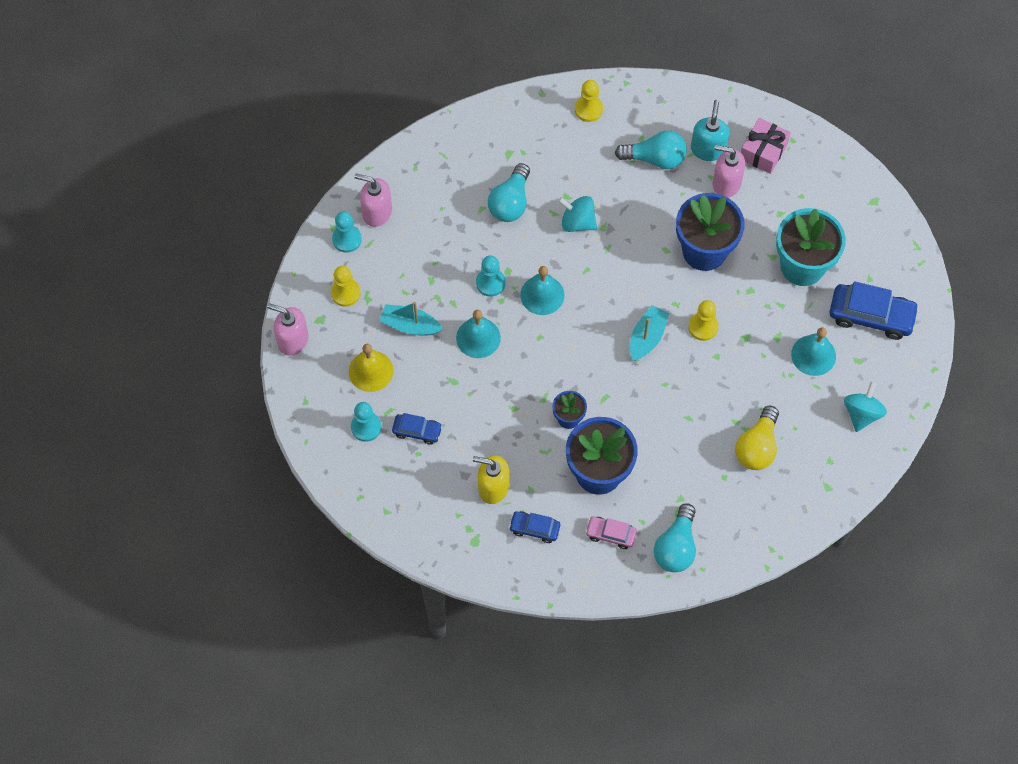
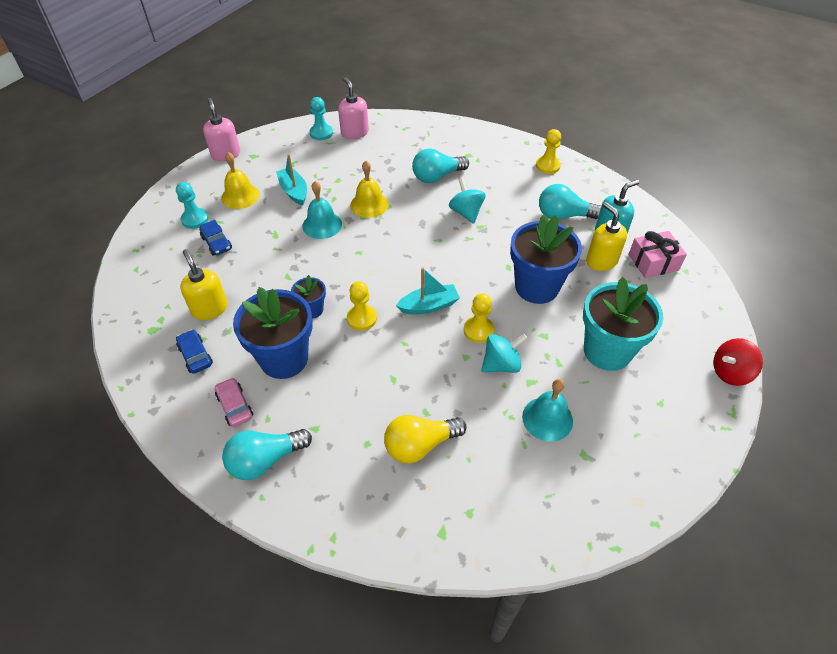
camera: 45 degrees right, 15 degrees down
yellow pawn [331,266,361,307] -> yellow pawn moved to [347,281,377,331]
turquoise pawn [476,256,505,297] -> yellow bell [350,161,389,218]
turquoise bell [520,266,565,315] -> none
turquoise light bulb [615,131,687,169] -> turquoise light bulb turned 135 degrees clockwise [539,184,601,220]
pink soap dispenser [713,145,745,198] -> yellow soap dispenser [586,202,627,271]
blue car [829,281,919,340] -> none
turquoise spinning top [844,381,887,432] -> turquoise spinning top moved to [481,334,527,373]
none -> red spinning top [713,338,763,386]

